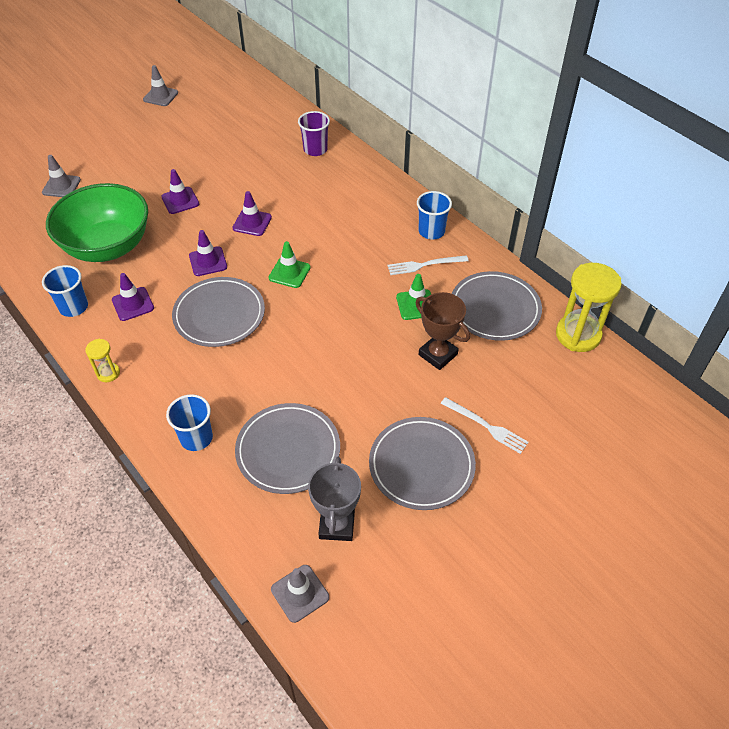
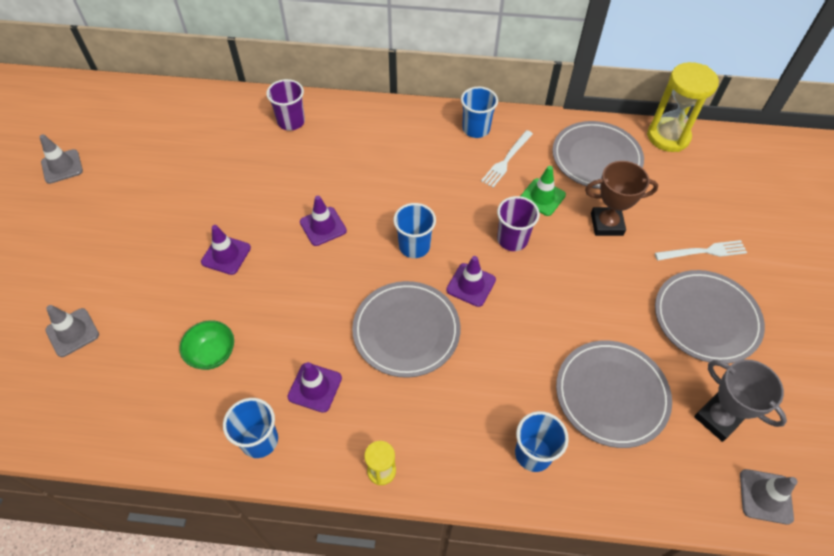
camera: 45 degrees left, 5 degrees up
green bowl [46,183,148,262] -> green bowl [179,320,234,370], size x0.42
purple traffic cone [189,230,227,276] -> purple traffic cone moved to [446,256,496,307]
green traffic cone [269,241,311,288] -> blue cup [393,203,436,258]
none -> purple cup [497,196,540,251]

